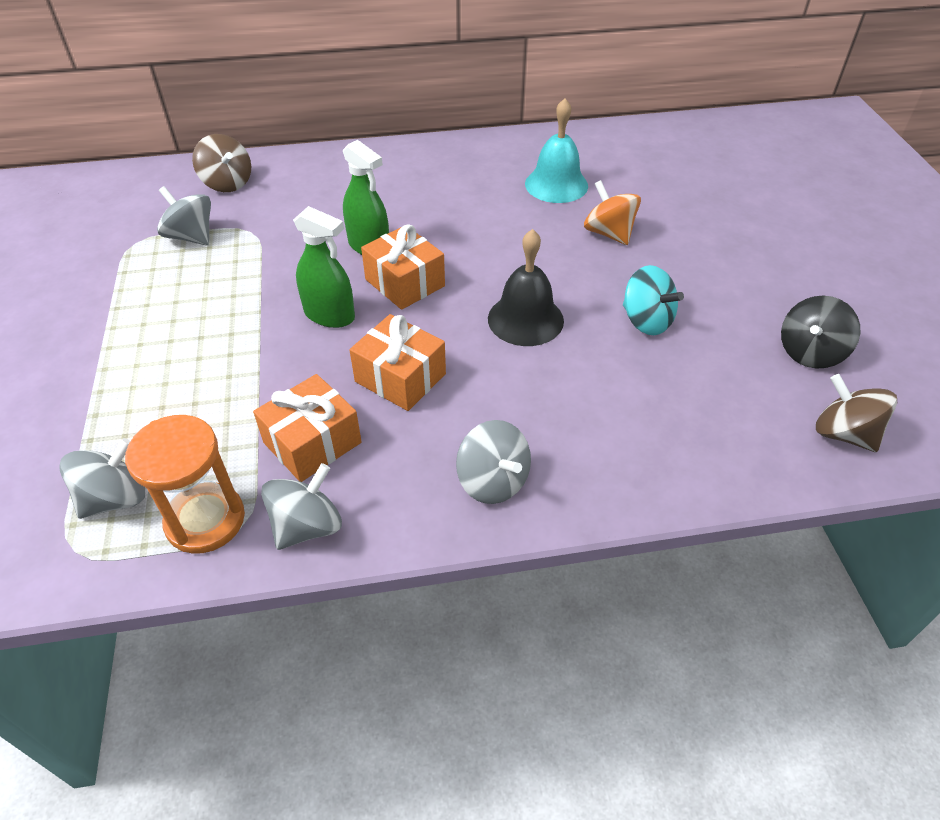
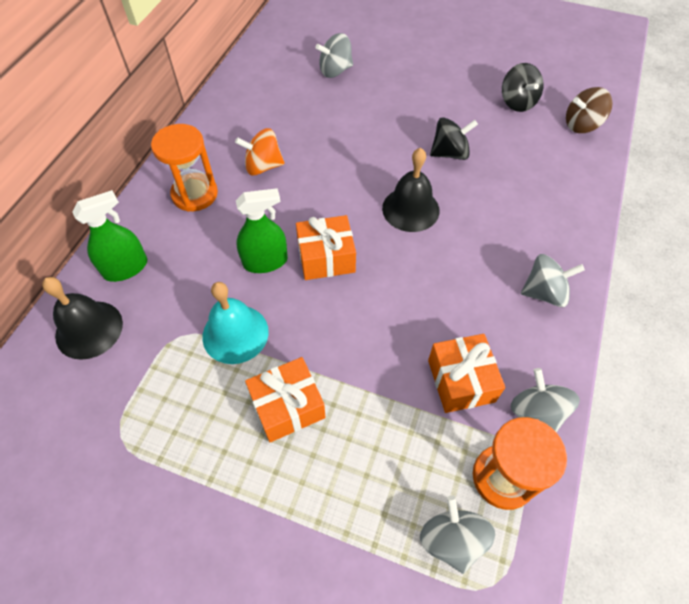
camera: 60 degrees left, 10 degrees up
grey spinning top [157,186,211,246] -> grey spinning top moved to [315,33,353,78]
brown spinning top [192,134,251,192] -> black bell [42,277,123,360]
green spray bottle [293,206,355,328] -> green spray bottle moved to [72,190,147,282]
orange gift [350,314,446,411] -> orange gift moved to [245,357,326,442]
turquoise bell [525,98,588,203] -> turquoise bell moved to [202,282,269,364]
orange spinning top [584,180,641,245] -> orange spinning top moved to [235,128,285,176]
turquoise spinning top [623,265,684,335] -> black spinning top [430,117,478,160]
none -> orange hourglass [151,124,218,212]

